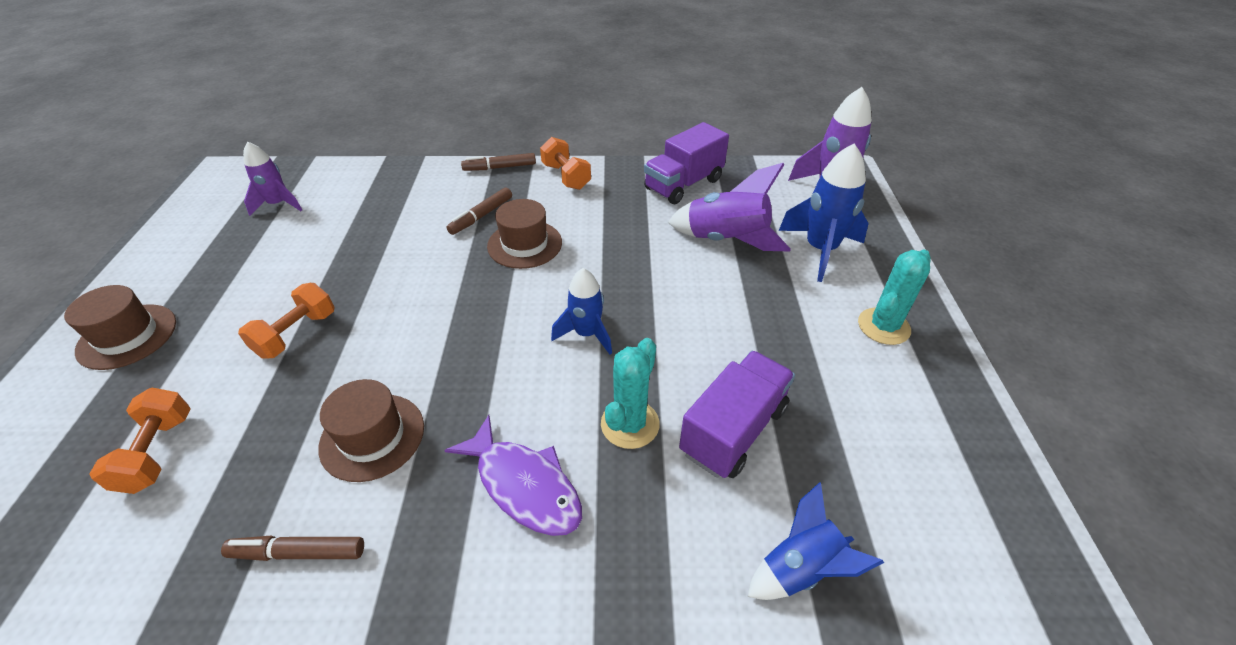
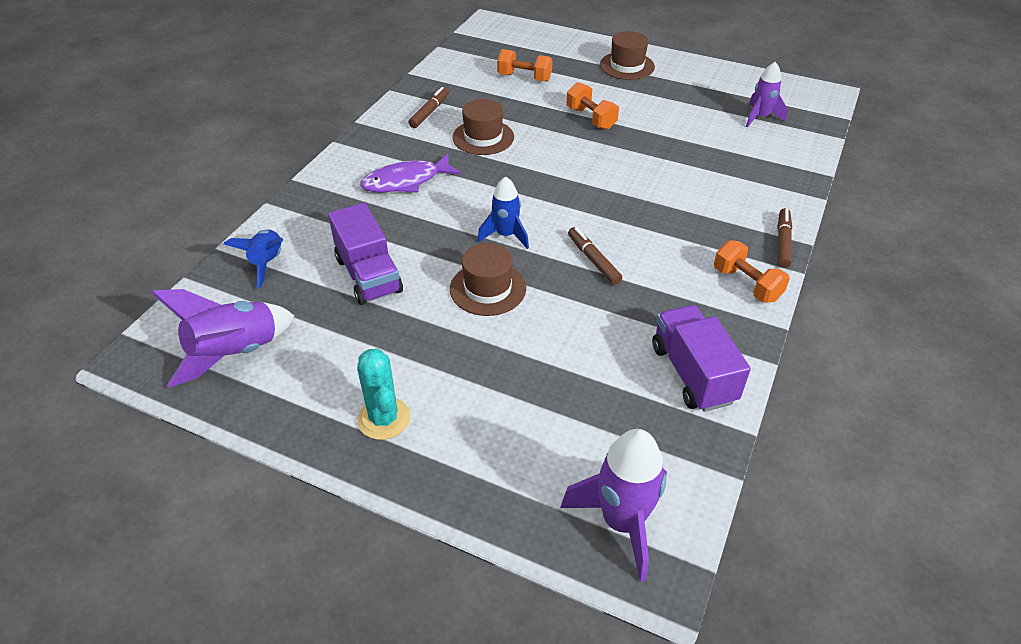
camera: 115 degrees right, 0 degrees up
brown marker [446,187,512,235] -> brown marker moved to [568,227,622,285]
brown hat [487,199,562,269] -> brown hat moved to [450,243,526,316]
orange dumbbell [540,137,591,190] -> orange dumbbell turned 60 degrees clockwise [714,240,790,302]
turquoise cactus [601,338,660,449] -> none
purple rocket [668,163,791,251] -> purple rocket moved to [151,289,294,388]
blue rocket [779,143,869,282] -> none

